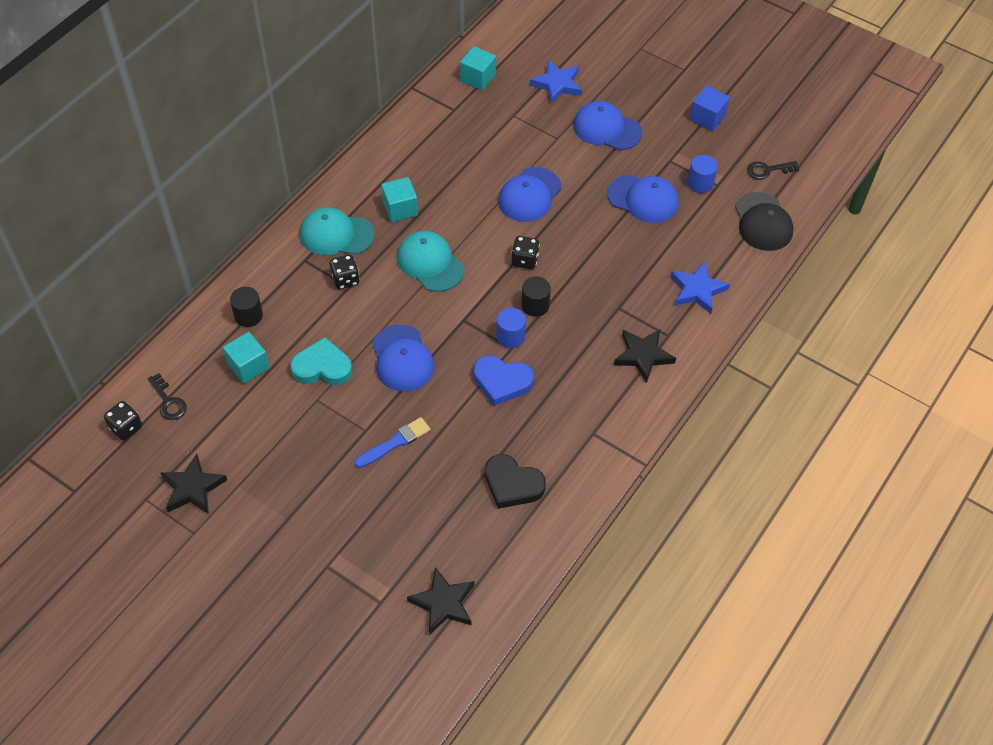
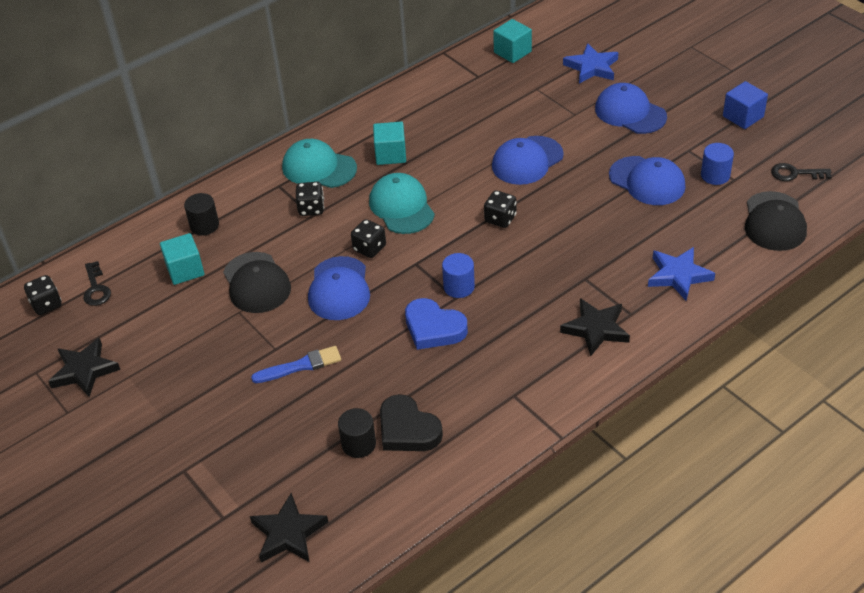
camera: 20 degrees right, 10 degrees down
turquoise heart [290,337,353,385] -> black cap [223,252,291,313]
black cylinder [521,277,551,317] -> black cylinder moved to [338,408,376,458]
none -> black dice [351,219,386,258]

